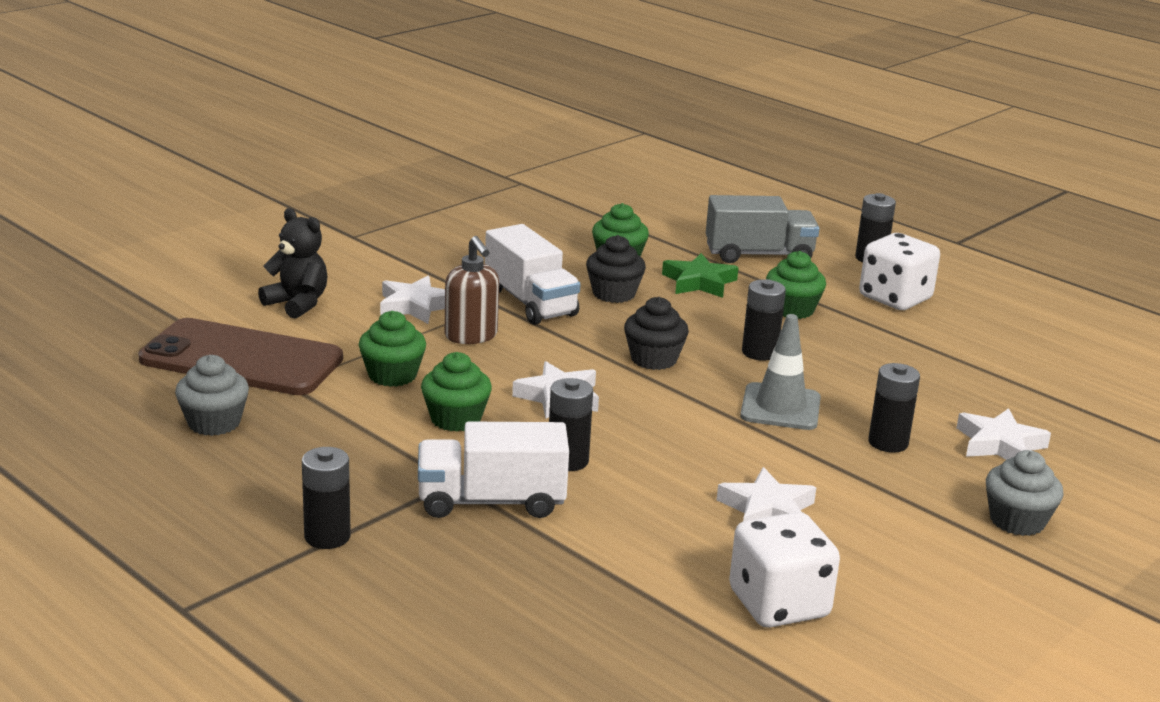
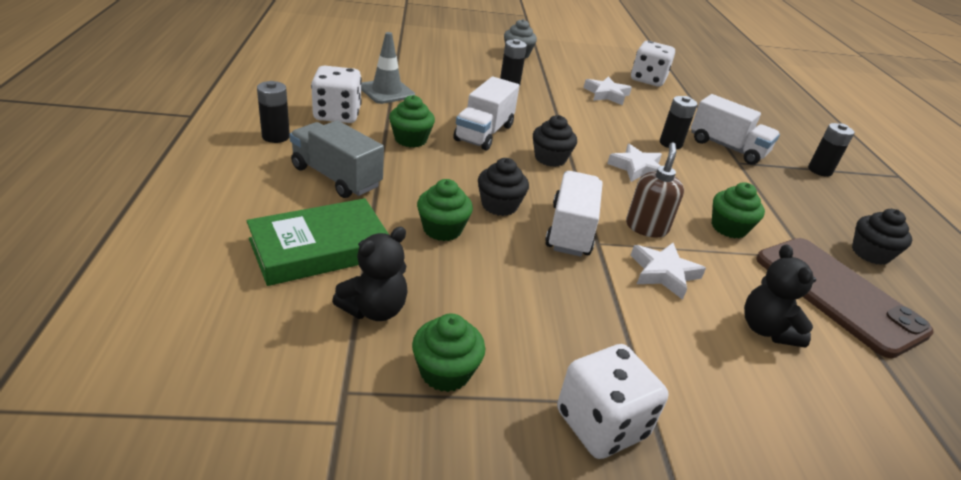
camera: 140 degrees left, 10 degrees up
grey cupcake [175,355,249,436] -> black cupcake [852,209,912,265]
green cupcake [421,352,492,432] -> green cupcake moved to [412,314,485,392]
green star [662,253,739,298] -> none
grey traffic cone [740,314,821,430] -> grey traffic cone moved to [361,32,415,104]
black battery [742,279,786,361] -> white truck [453,77,519,150]
white star [956,408,1051,460] -> none
none -> green book [246,198,388,286]
none -> black teddy bear [332,227,408,321]
none -> white dice [557,344,668,459]

